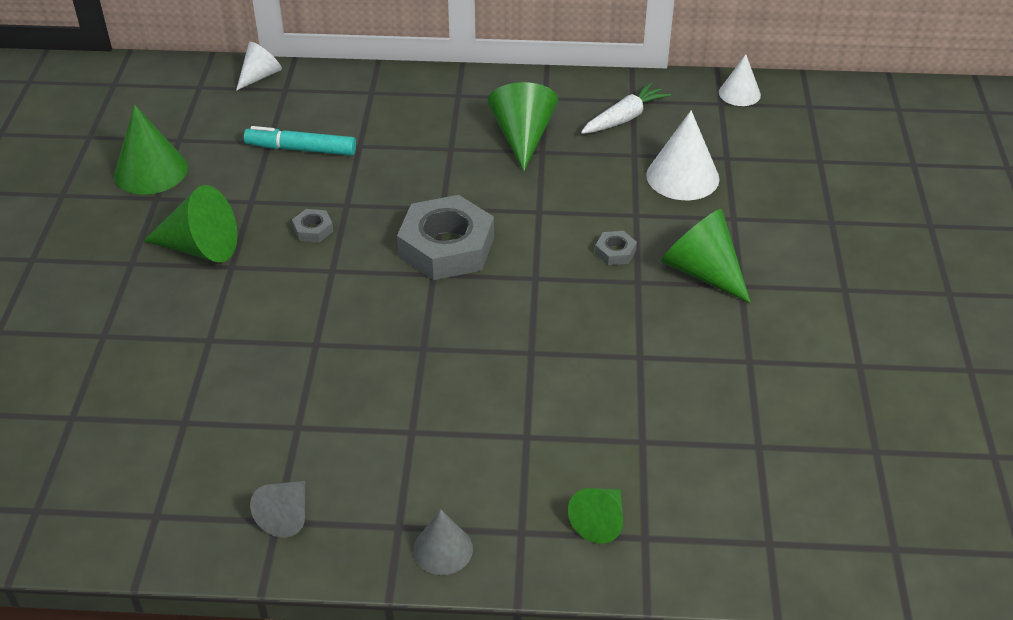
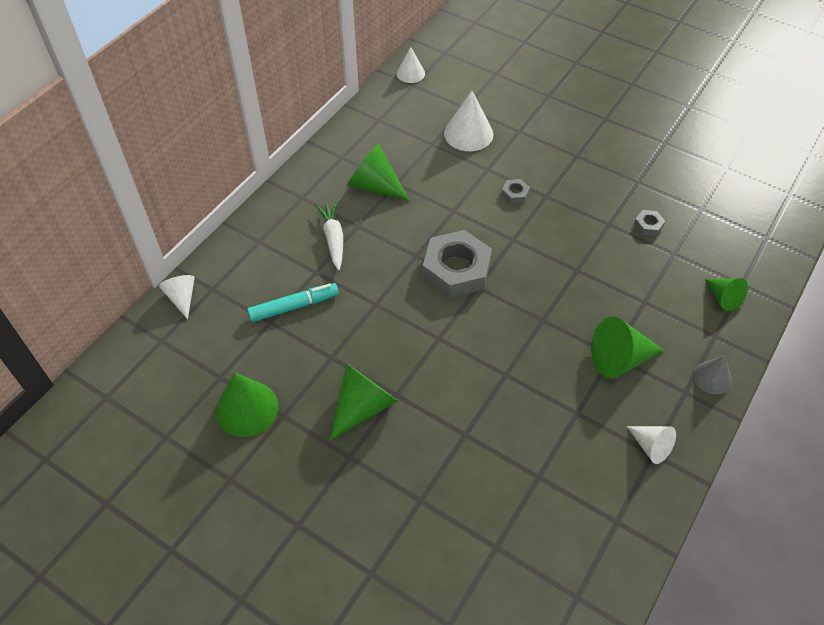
camera: 60 degrees left, 10 degrees up
turquoise marker [244,126,356,156] -> turquoise marker turned 150 degrees counterclockwise [247,283,339,322]
grey cone [250,481,305,538] -> white cone [627,426,676,464]
grey nut [292,209,333,243] -> grey nut moved to [634,210,665,236]
white carrot [581,82,671,134] -> white carrot moved to [315,201,343,270]
green cone [661,209,751,303] -> green cone moved to [591,317,664,379]

